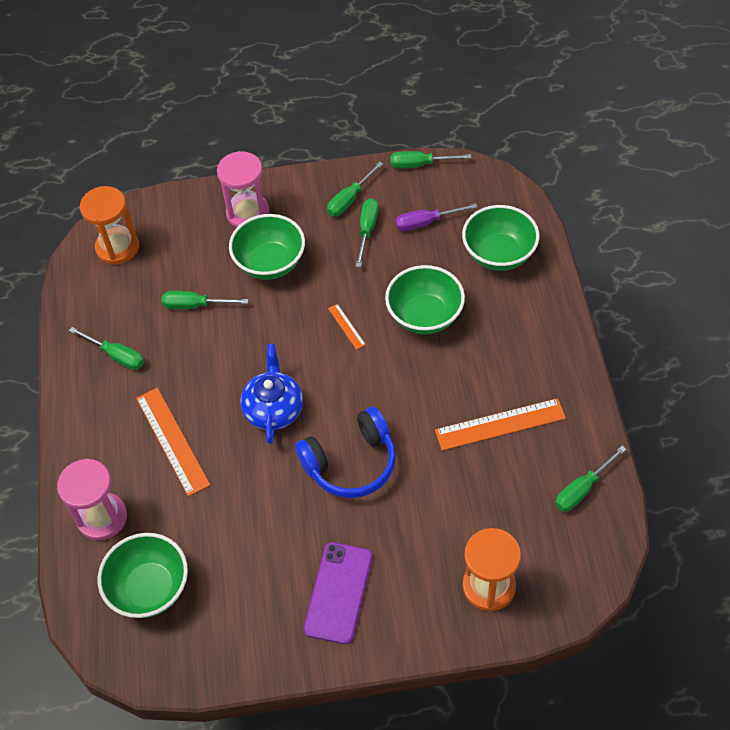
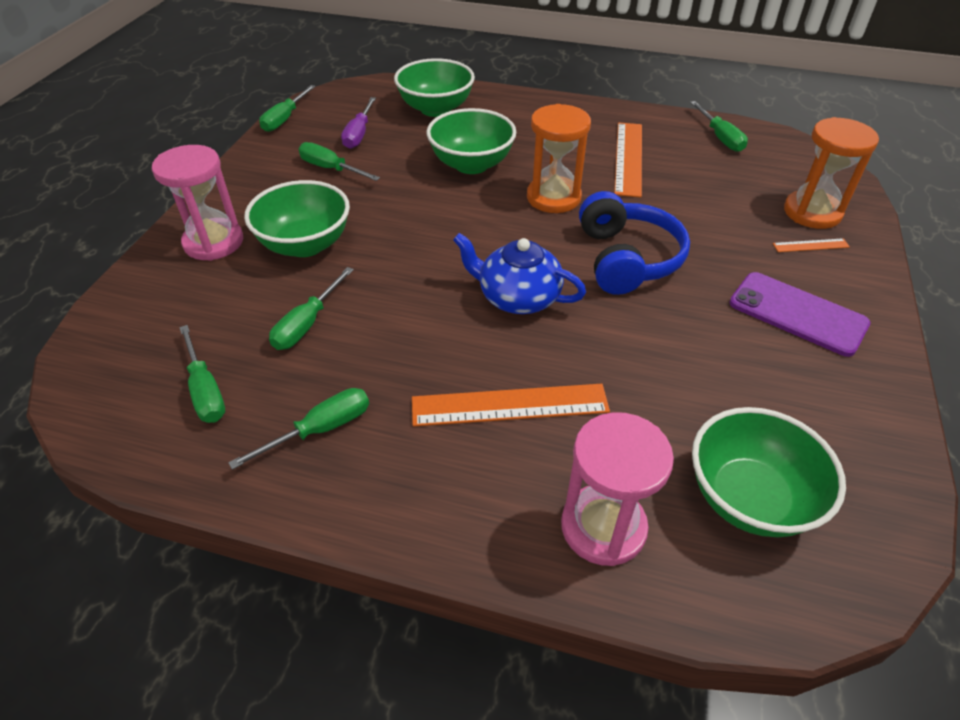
camera: 70 degrees left, 10 degrees down
orange hourglass [80,186,139,265] -> orange hourglass moved to [527,104,591,213]
green screwdriver [327,161,383,217] -> green screwdriver moved to [179,325,225,423]
orange ruler [328,304,366,350] -> orange ruler moved to [773,238,850,252]

